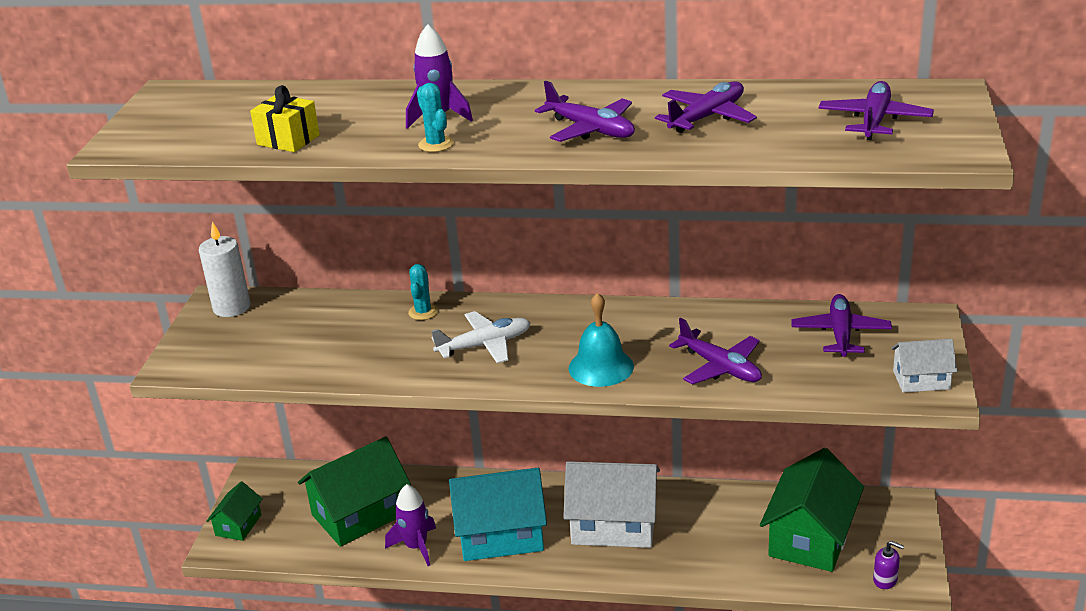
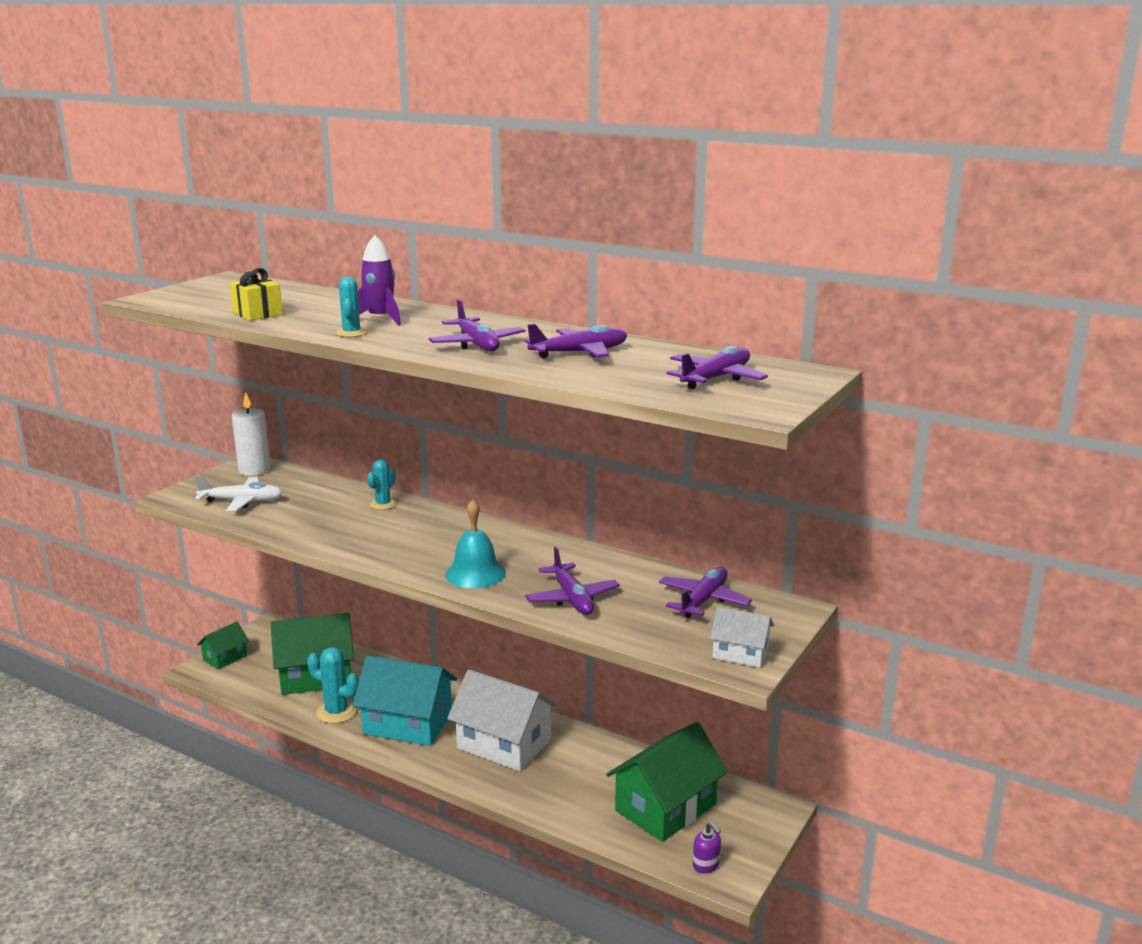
camera: 20 degrees right, 10 degrees down
purple rocket [385,484,436,566] -> turquoise cactus [307,647,359,724]
white plane [431,311,531,363] -> white plane moved to [195,475,283,511]

